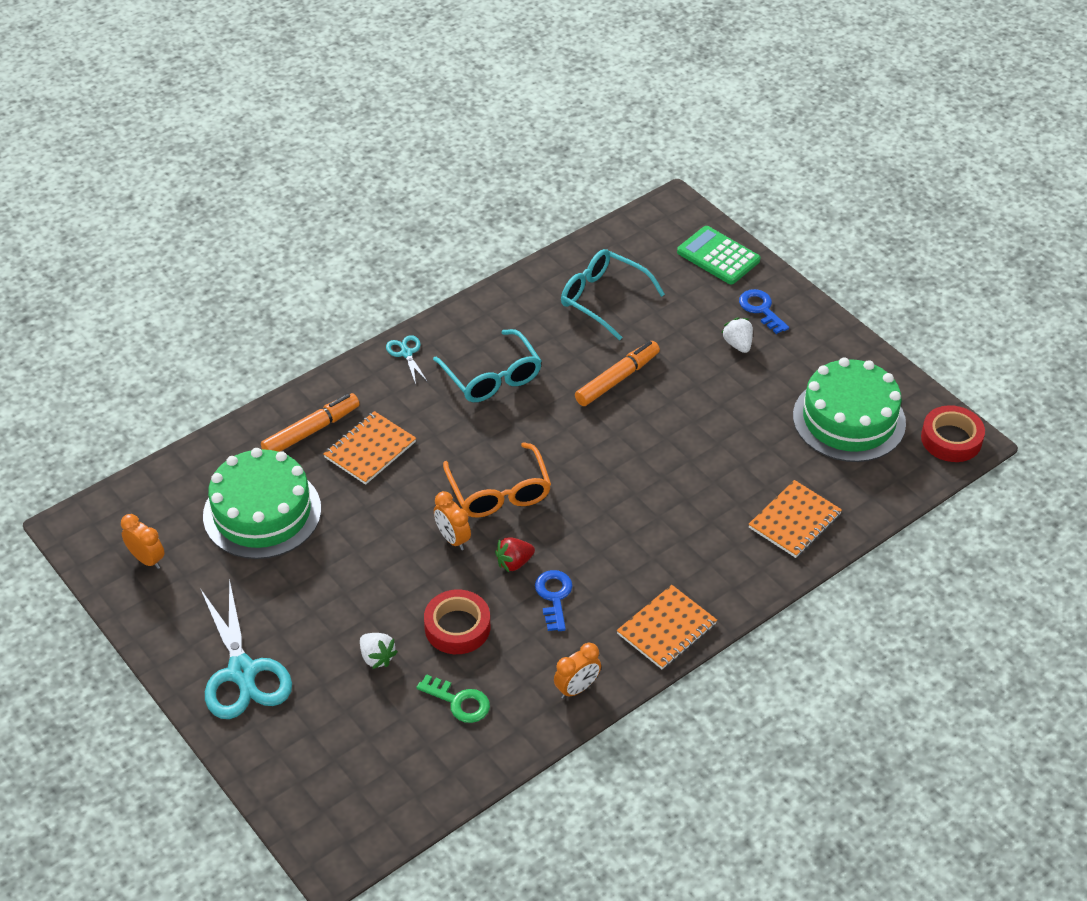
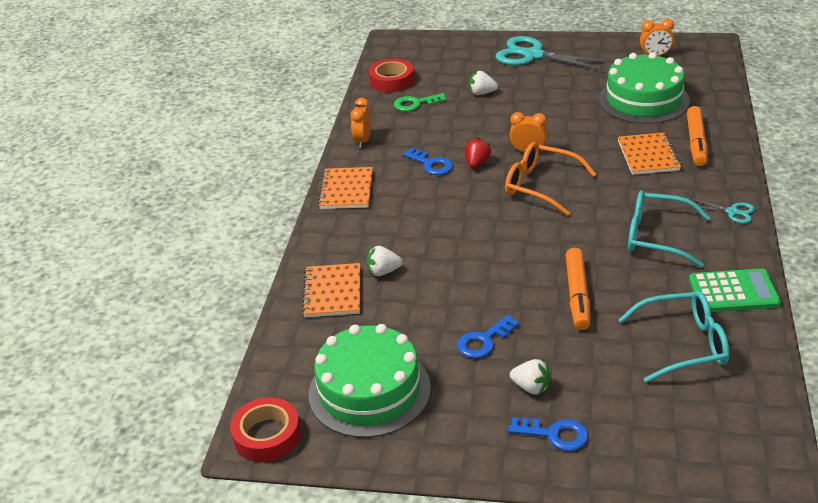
camera: 140 degrees right, 10 degrees down
red tape [424,590,490,654] -> red tape moved to [369,59,414,92]
green calculator [677,226,760,284] -> green calculator moved to [689,268,781,312]
none -> white strawberry [367,246,403,276]
none -> blue key [457,315,519,358]

